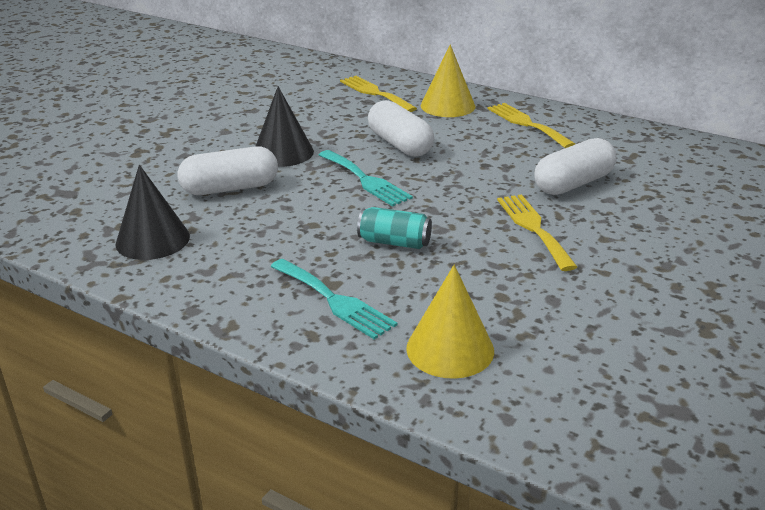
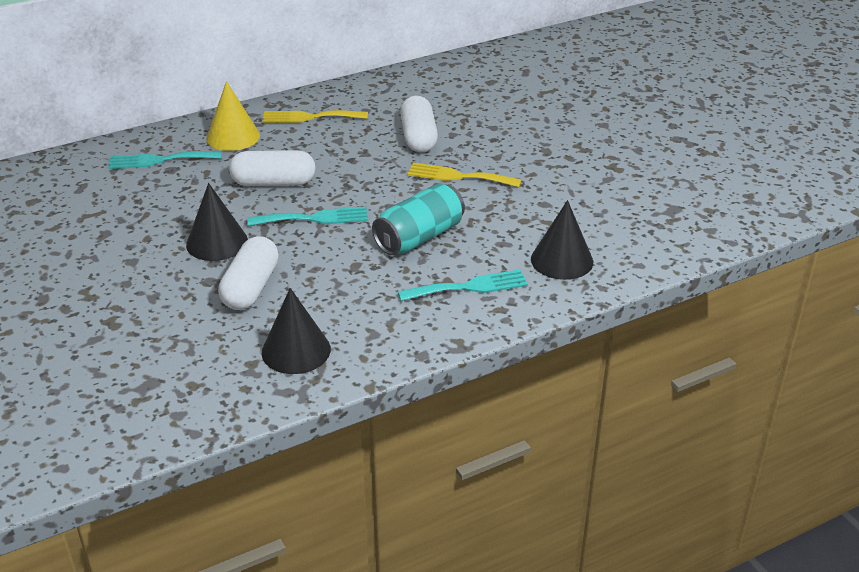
camera: 60 degrees left, 5 degrees up
yellow fork [340,76,417,112] -> turquoise fork [108,151,222,169]
turquoise can [357,207,432,249] -> turquoise can [372,183,465,255], size x1.59
yellow cone [406,265,494,379] -> black cone [531,200,593,280]

